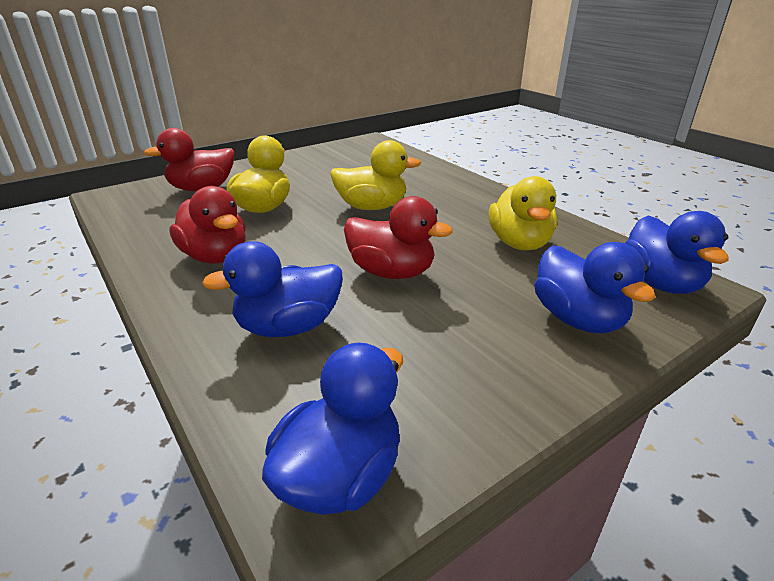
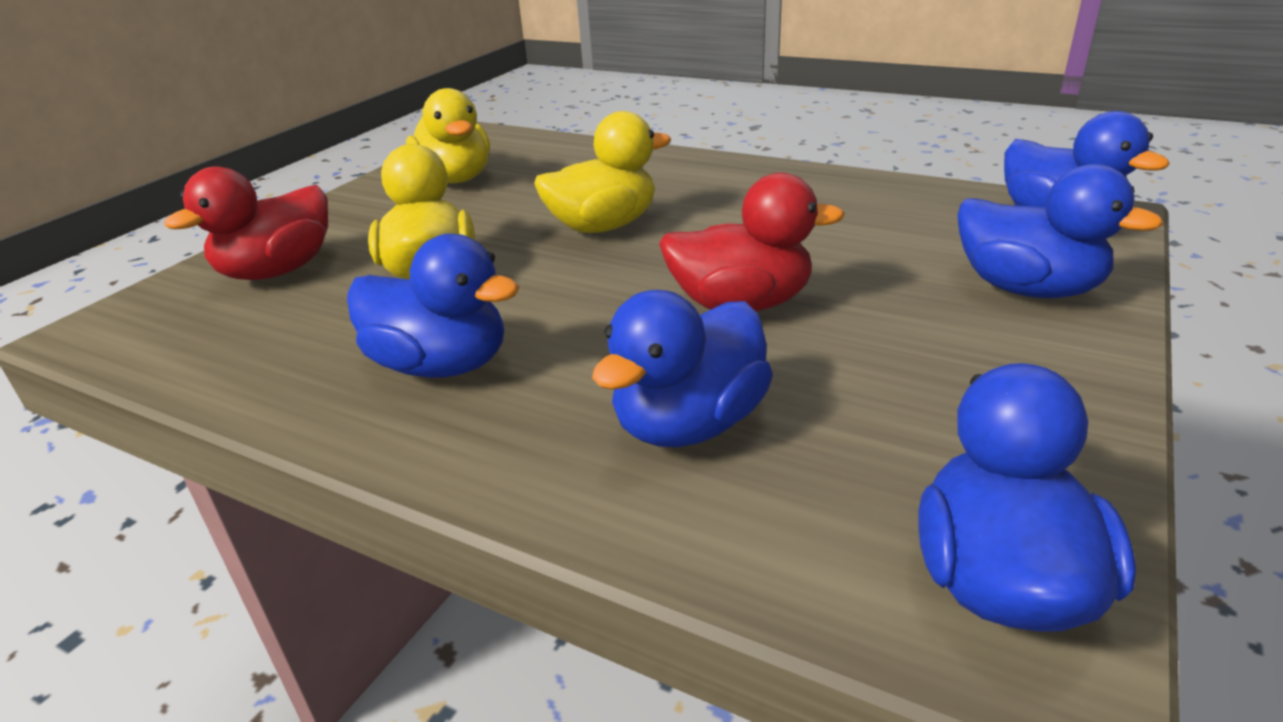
camera: 25 degrees left, 0 degrees up
red duck [169,186,246,264] -> blue duck [347,234,519,378]
yellow duck [489,176,557,250] -> yellow duck moved to [406,88,490,183]

